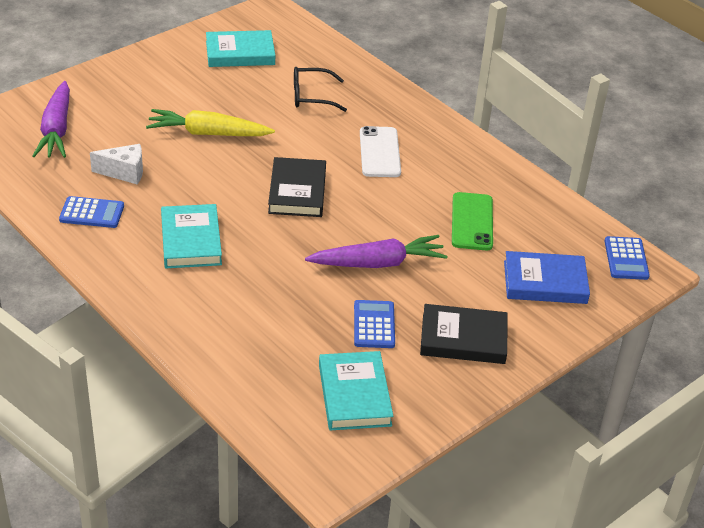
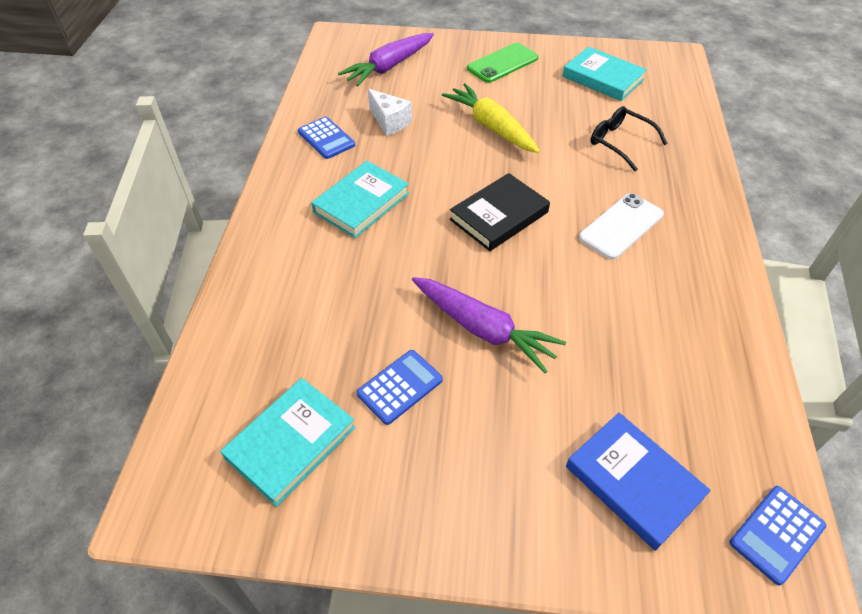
camera: 50 degrees right, 10 degrees up
black book [420,304,507,364] -> none
green phone [452,192,493,250] -> green phone moved to [467,43,538,83]

